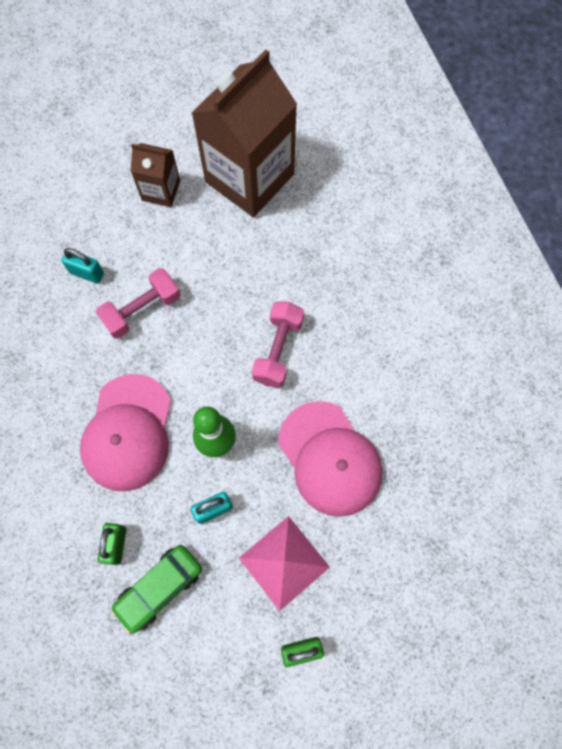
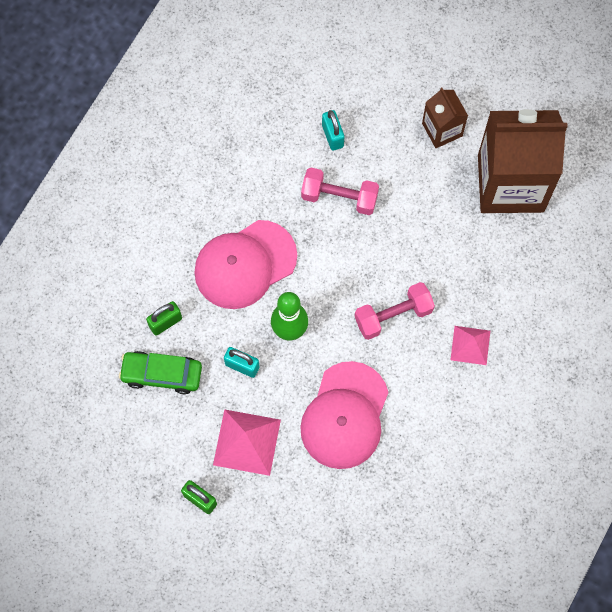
camera: 50 degrees right, 0 degrees up
none -> pink pyramid [451,326,490,365]

